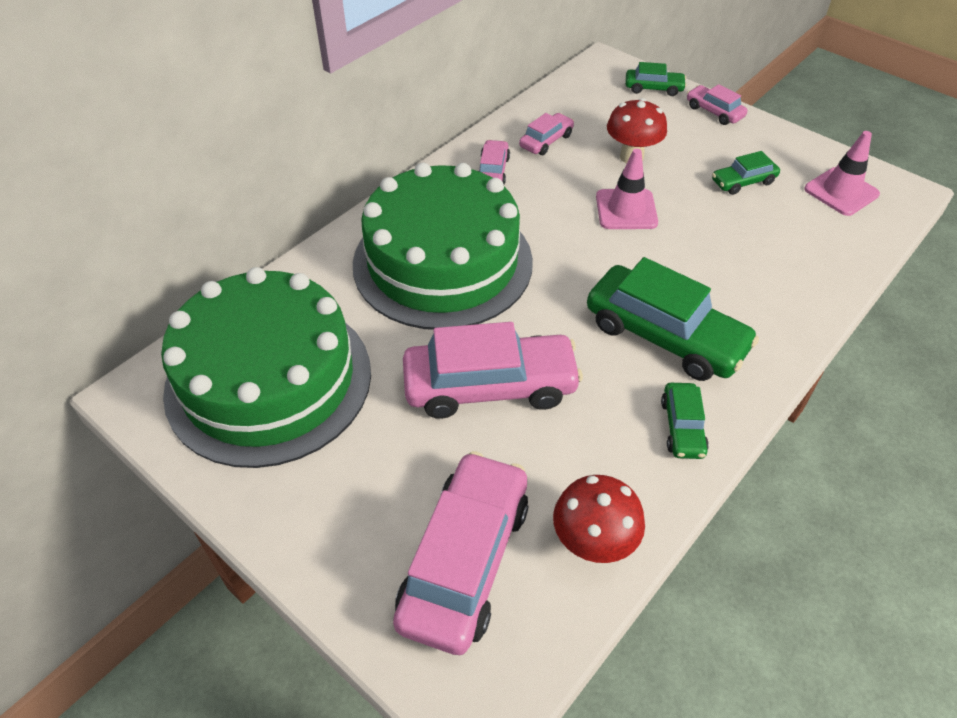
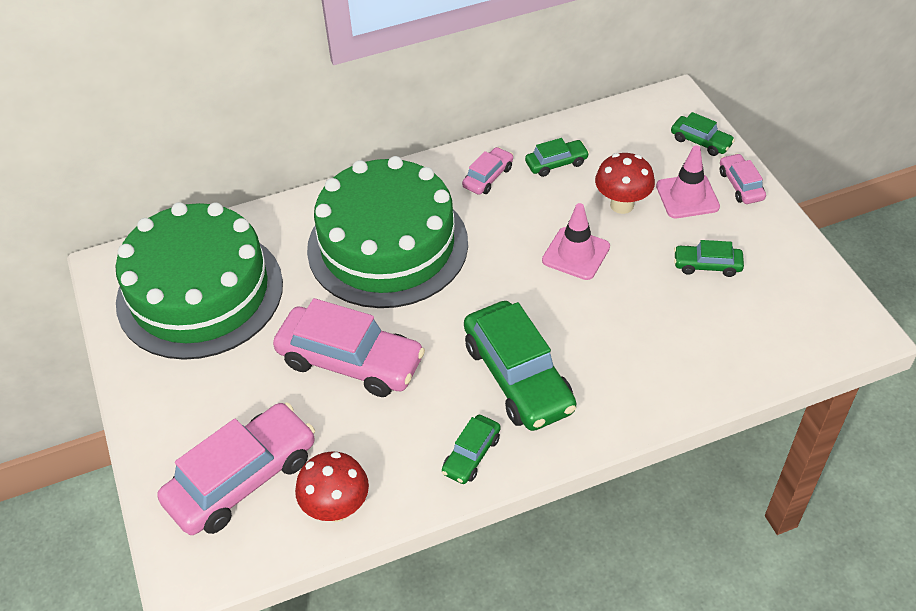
camera: 30 degrees right, 0 degrees up
pink car [519,113,574,155] -> green car [525,138,589,177]
pink traffic cone [804,131,880,216] -> pink traffic cone moved to [656,145,720,218]

